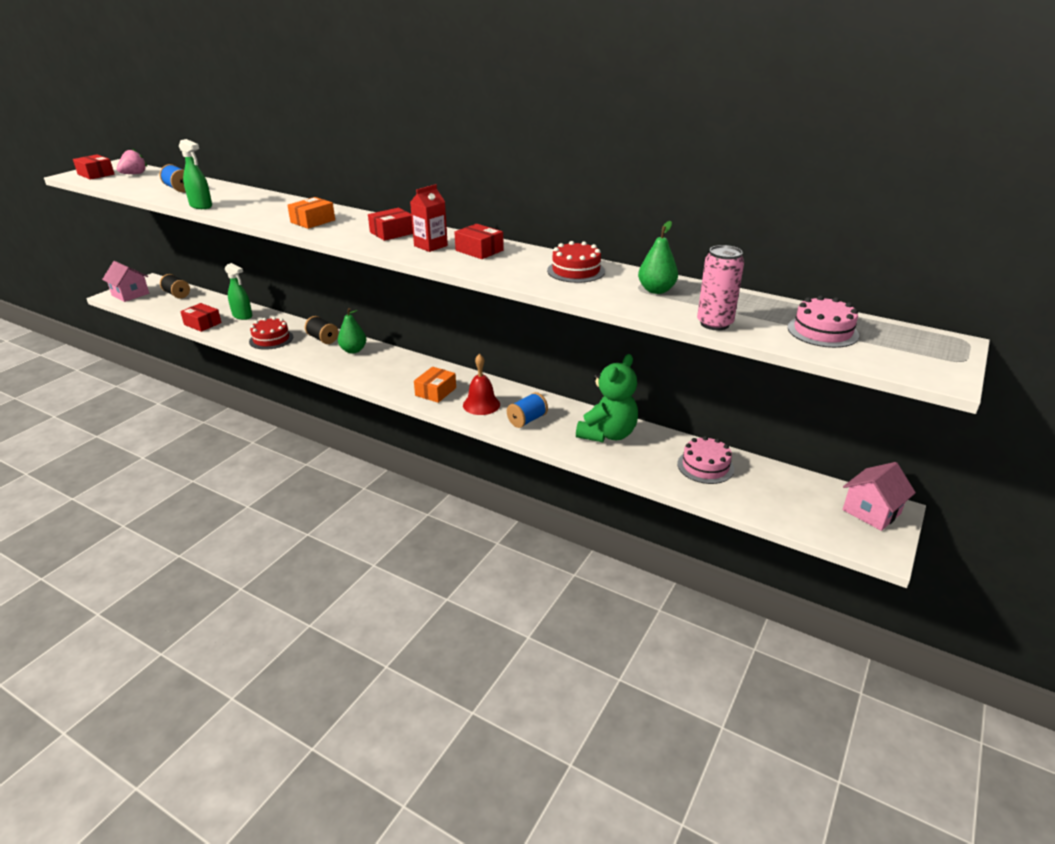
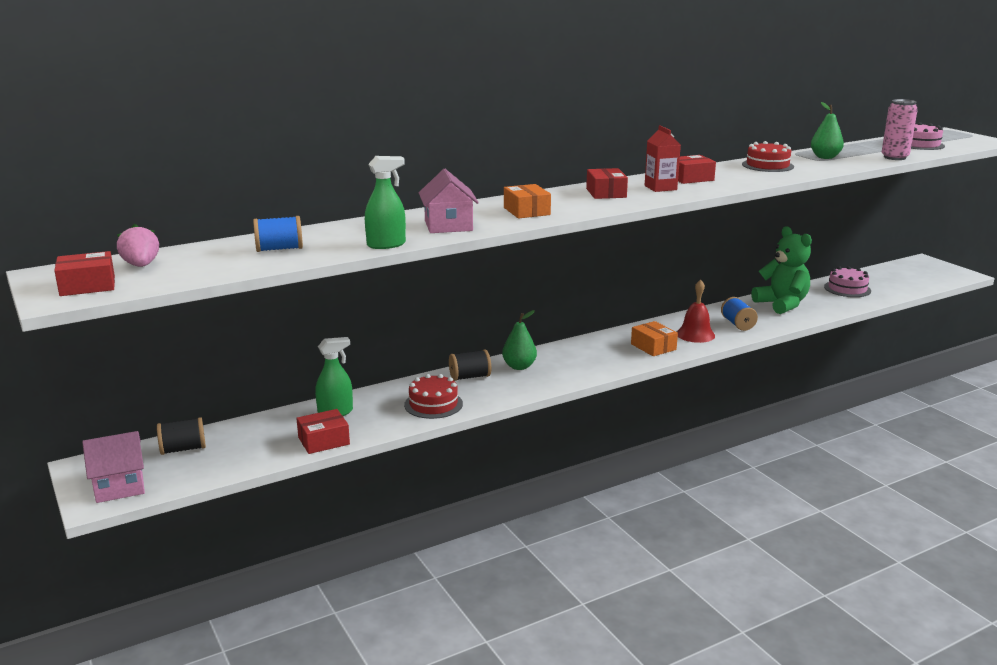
camera: 60 degrees left, 10 degrees down
pink house [843,462,916,531] -> pink house moved to [419,169,479,233]

